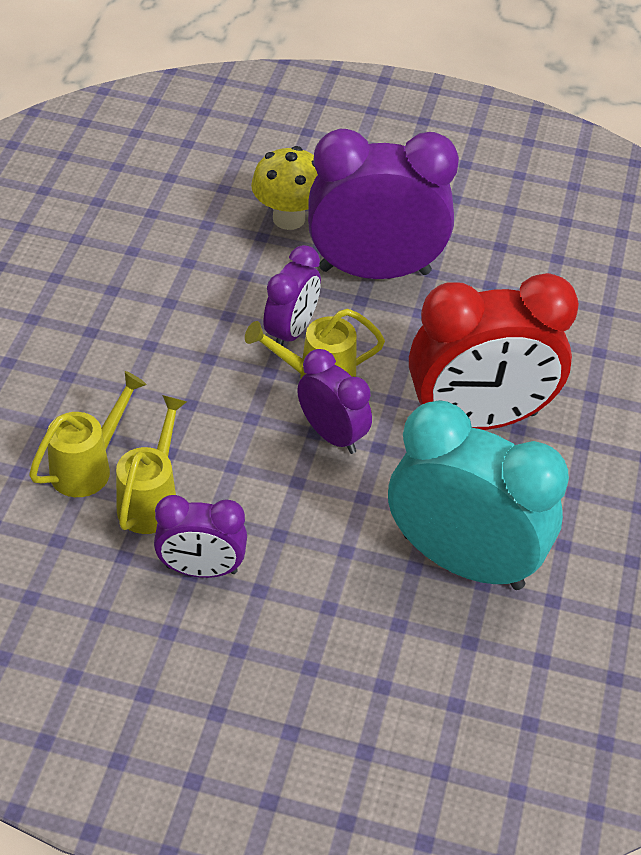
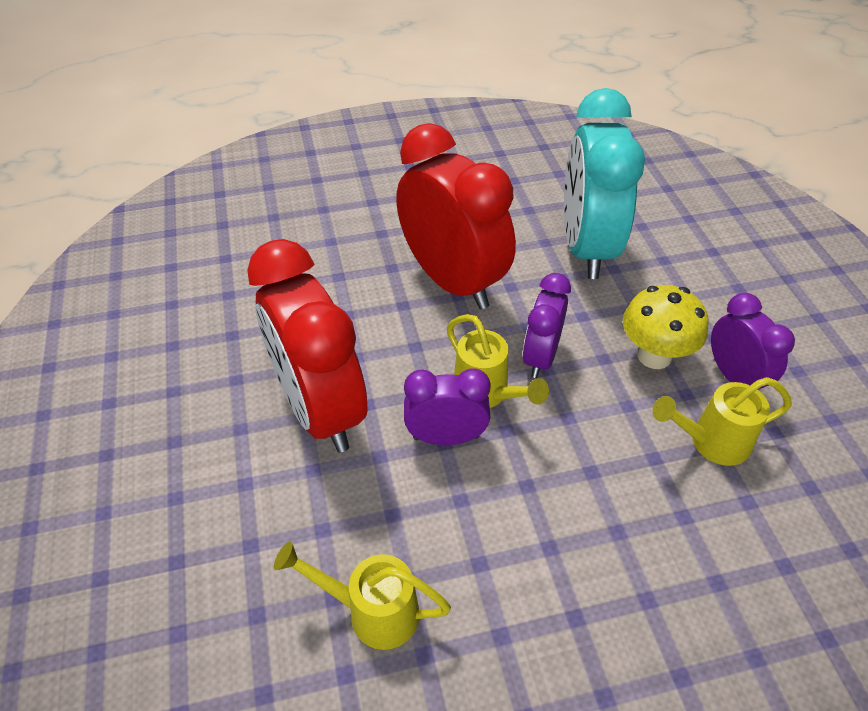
camera: 115 degrees left, 0 degrees up
yellow watering can [29,371,147,497] -> yellow watering can moved to [274,541,451,650]
yellow mushroom [251,146,318,230] -> yellow mushroom moved to [623,285,708,369]
purple clock [308,129,459,279] -> red clock [247,239,368,452]

